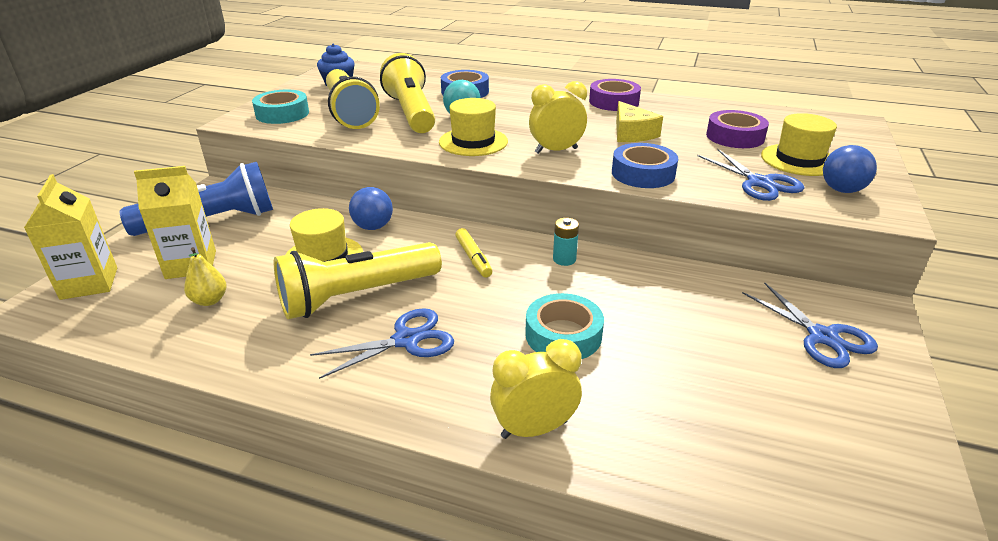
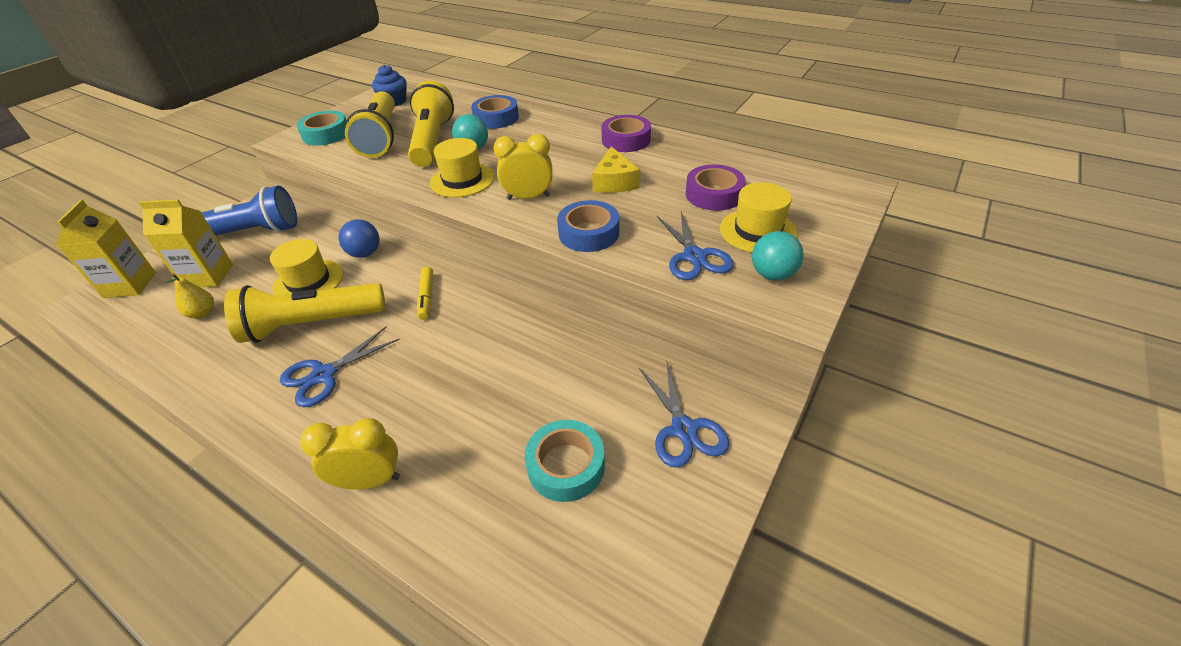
camera: 15 degrees right, 10 degrees up
blue scissors [310,308,454,379] -> blue scissors turned 150 degrees clockwise [280,327,400,407]
turquoise tape [525,293,604,359] -> turquoise tape moved to [525,420,605,502]
turquoise battery [553,218,579,266] -> none
blue ball [823,145,877,193] -> turquoise ball [752,231,803,281]

